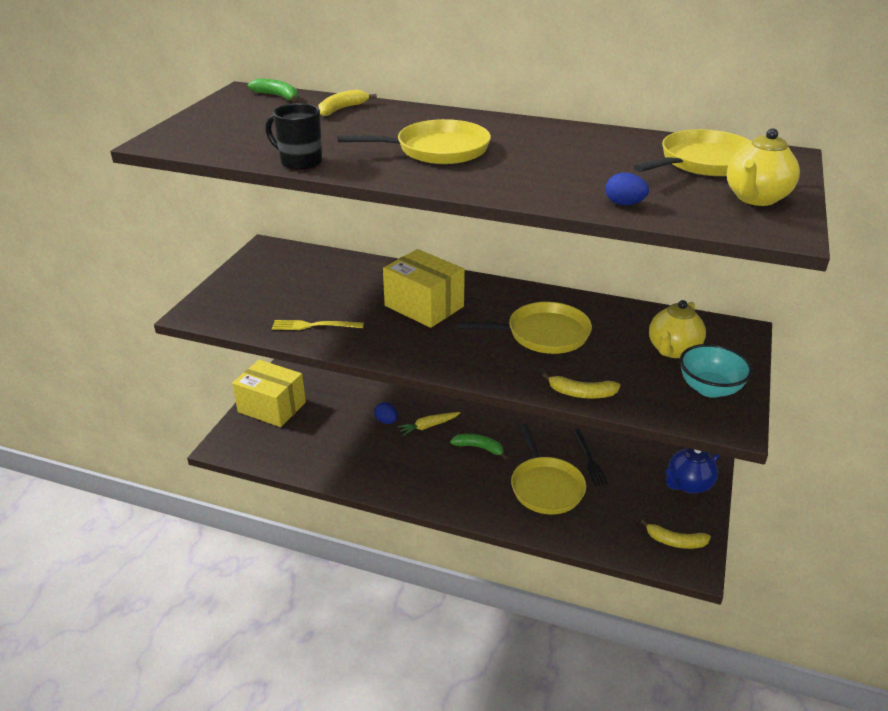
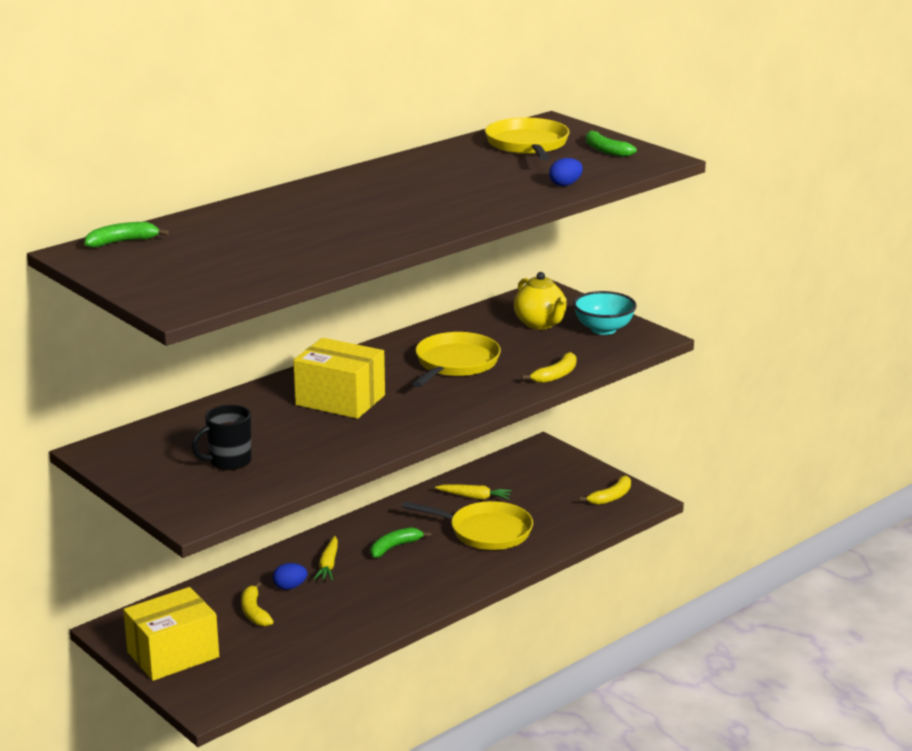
camera: 60 degrees left, 10 degrees down
black mug [266,103,322,170] -> black mug moved to [192,405,251,471]
yellow fork [272,320,364,330] -> none
yellow banana [318,90,377,116] -> yellow banana moved to [241,582,274,627]
yellow pan [337,119,491,164] -> none
yellow box [383,249,465,328] -> yellow box turned 45 degrees clockwise [293,338,385,419]
black fork [573,429,608,486] -> yellow carrot [435,484,512,500]
blue teapot [665,448,720,494] -> none
yellow teapot [727,128,800,206] -> green banana [586,130,637,157]

